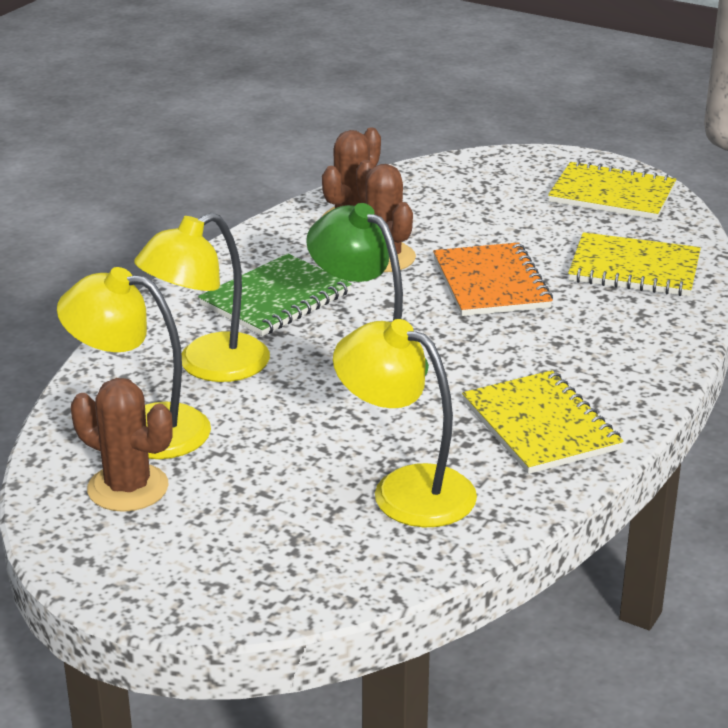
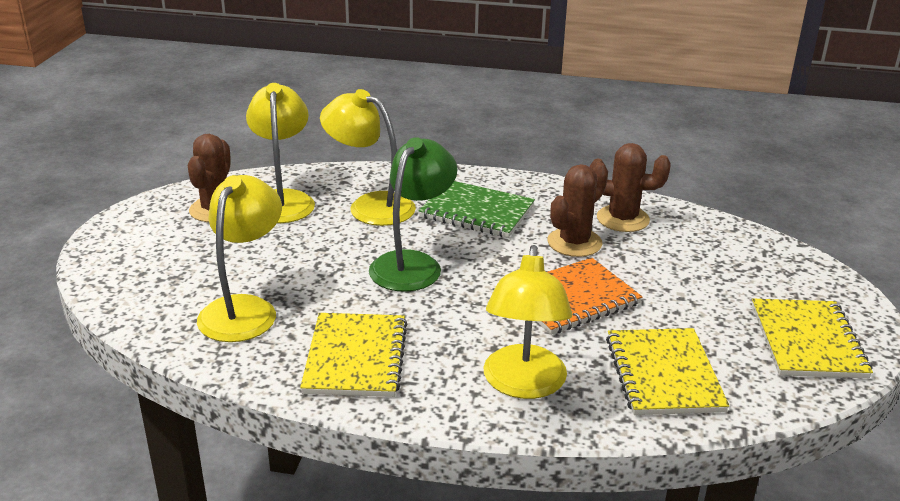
camera: 70 degrees right, 0 degrees up
yellow notebook [462,370,623,474] -> yellow notebook turned 45 degrees counterclockwise [300,313,407,397]
none -> yellow lamp [483,245,572,399]

